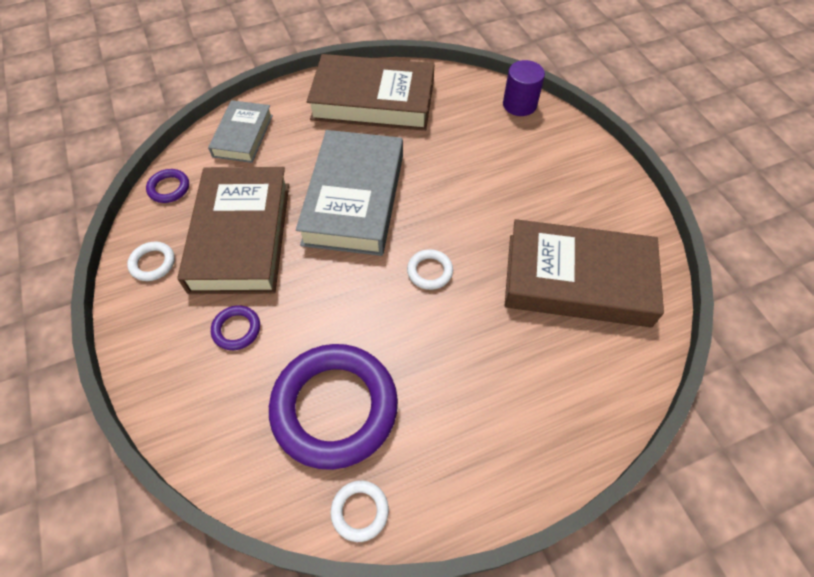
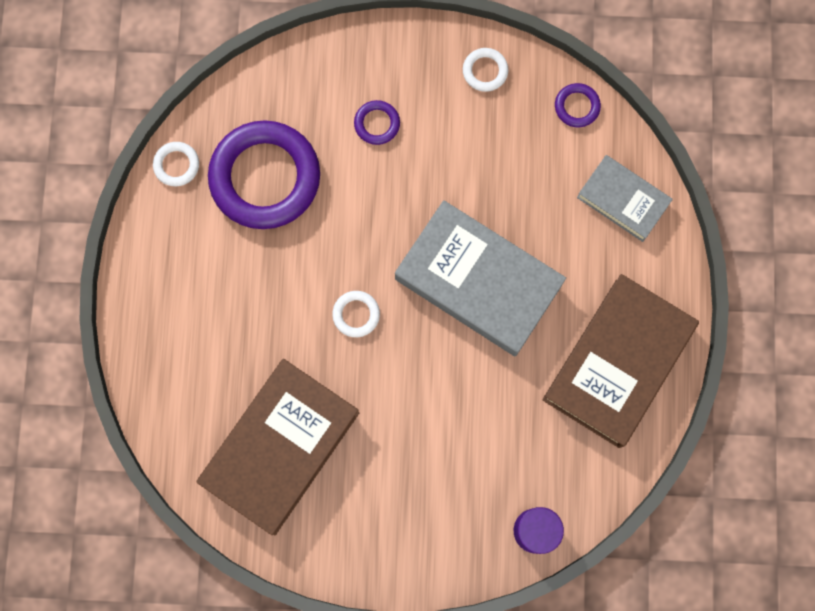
camera: 115 degrees right, 20 degrees up
brown book [177,167,289,294] -> none

